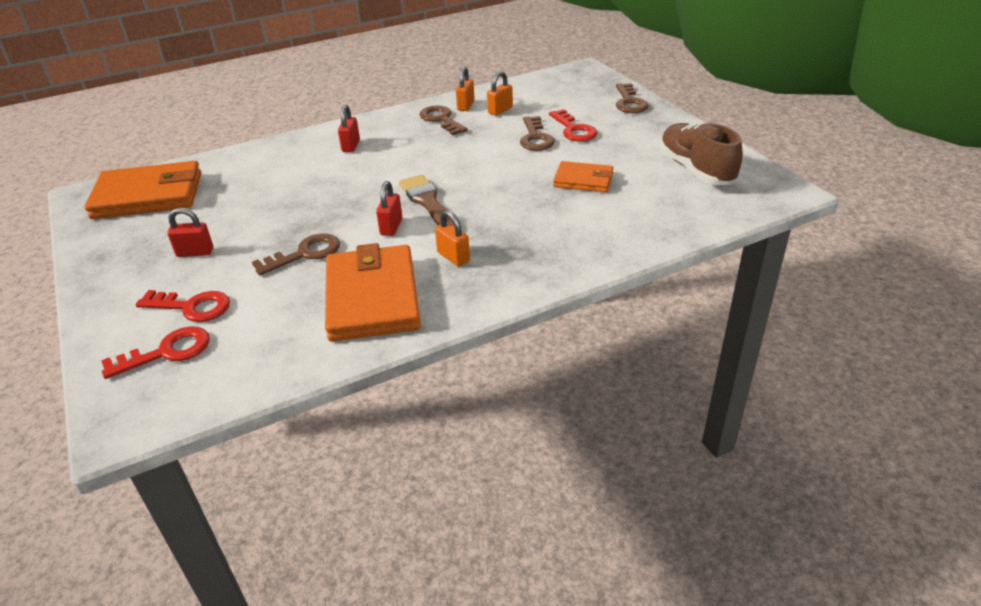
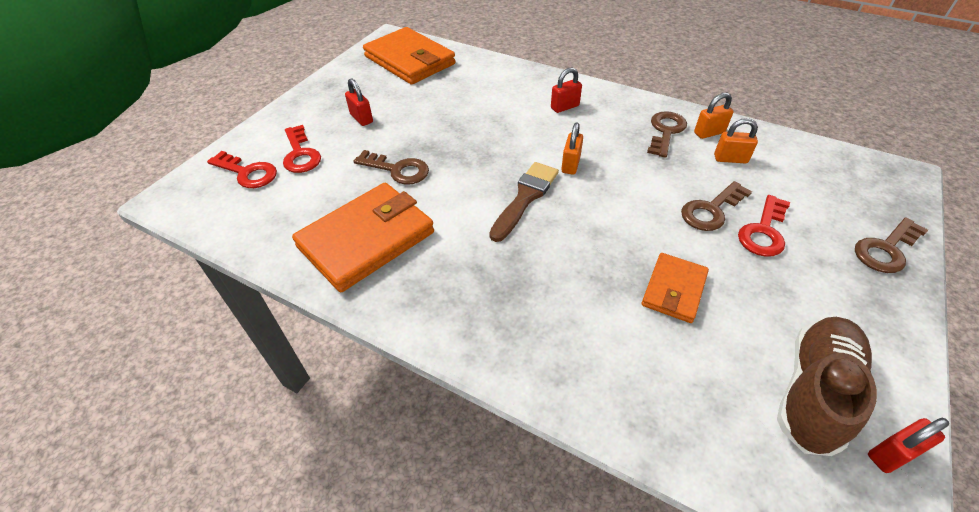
camera: 55 degrees right, 10 degrees up
red padlock [376,181,402,236] -> red padlock moved to [868,418,949,473]
orange padlock [435,210,470,266] -> orange padlock moved to [561,123,583,175]
orange wallet [553,161,613,192] -> orange wallet turned 45 degrees clockwise [642,253,709,323]

